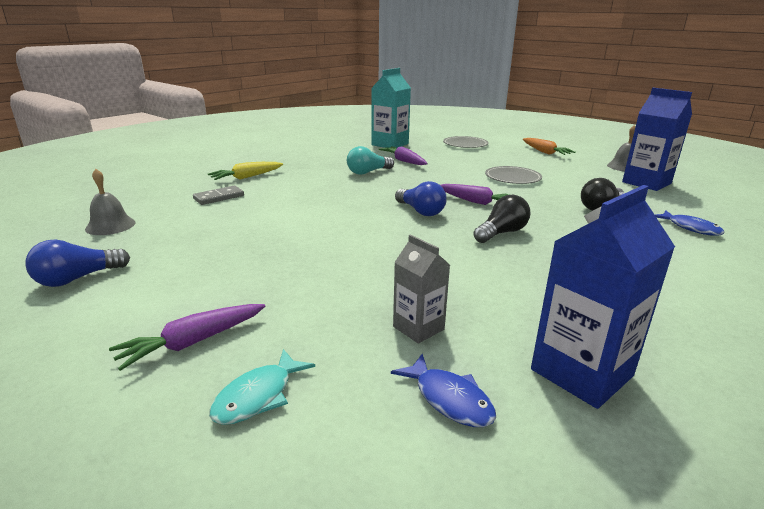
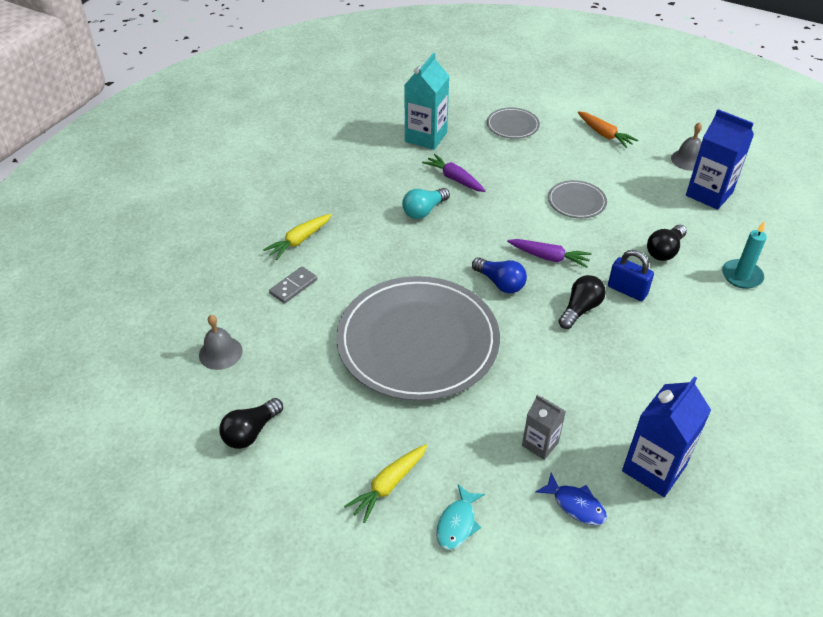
camera: 10 degrees left, 20 degrees up
blue light bulb [25,240,130,287] -> black light bulb [219,398,283,449]
purple carrot [109,304,265,371] -> yellow carrot [344,444,427,523]
blue fish [655,210,725,236] -> turquoise candle [722,221,767,289]
none -> grey plate [336,276,500,401]
none -> blue padlock [608,250,654,301]

